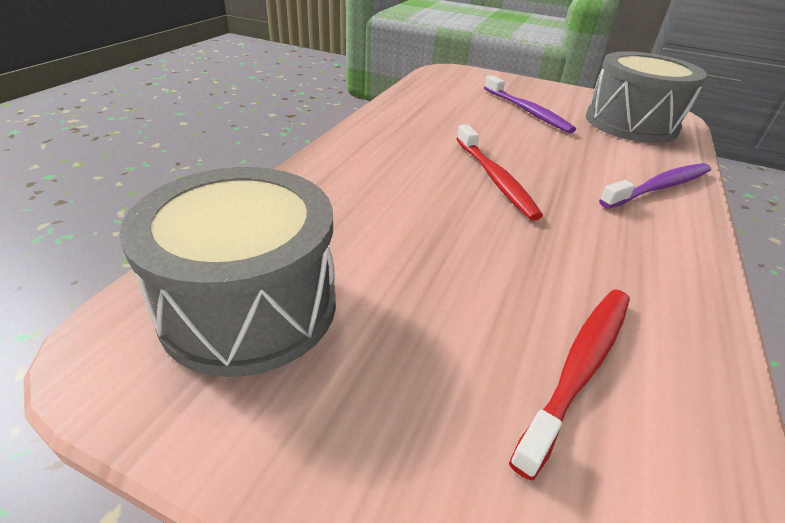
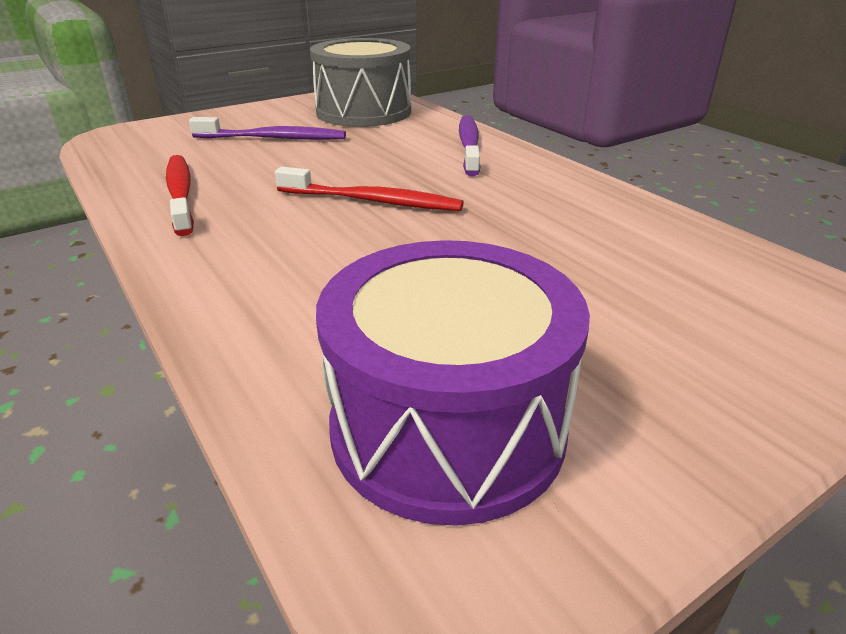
camera: 55 degrees left, 5 degrees down
grey drum [119,167,336,377] -> purple drum [316,240,590,526]
red toothbrush [509,289,630,480] -> red toothbrush moved to [166,155,194,236]

